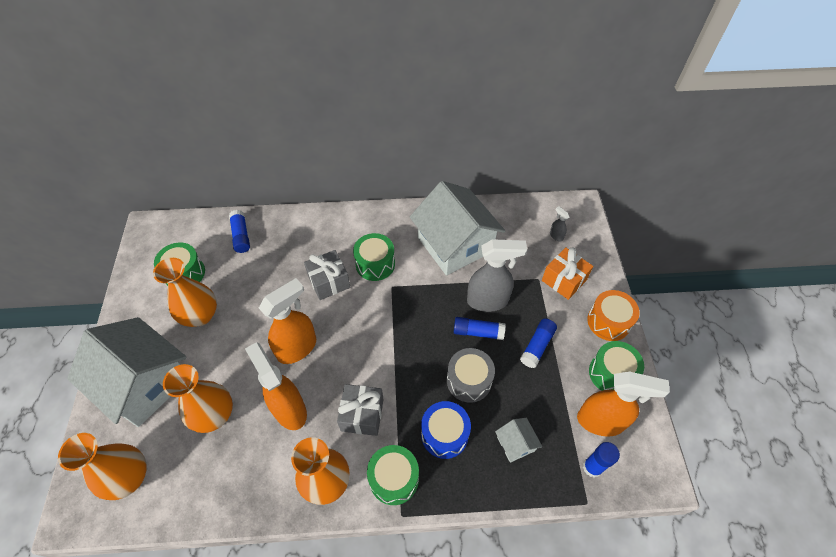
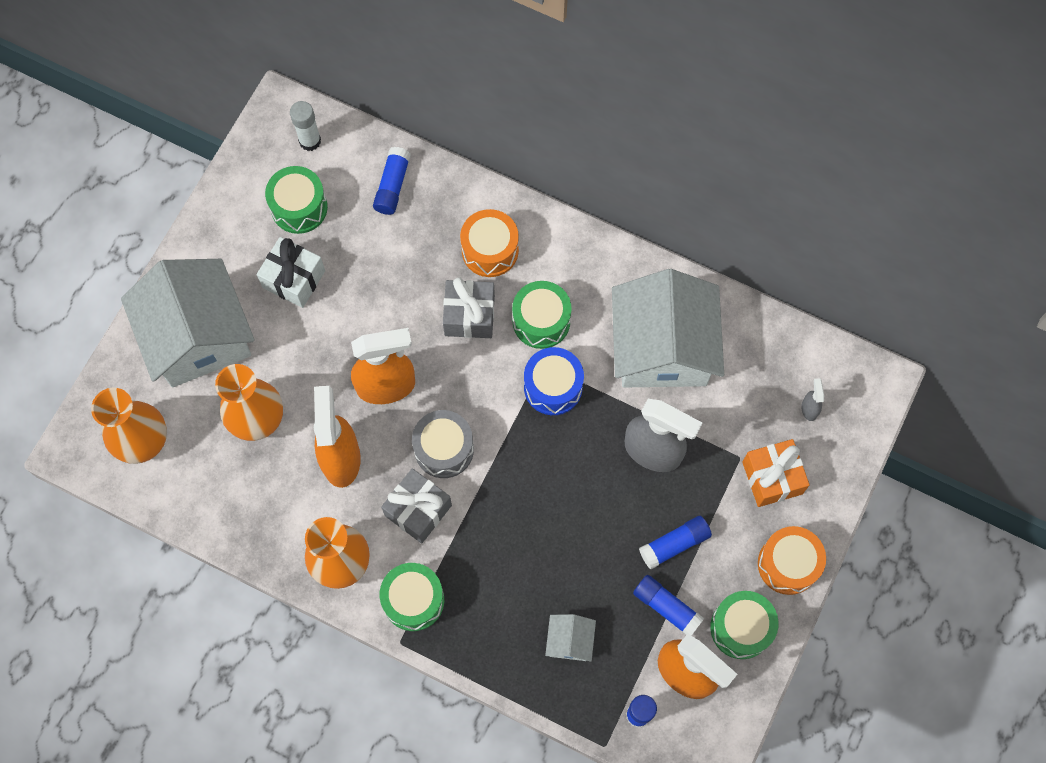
camera: 30 degrees right, 15 degrees up
orange vase [153,258,217,327] -> white gift [257,237,325,308]
blue drum [421,401,471,459] -> blue drum moved to [524,347,584,415]
grey drum [447,348,495,403] -> grey drum moved to [412,410,474,478]
blue glue stick [454,317,505,340] -> blue glue stick moved to [633,575,704,636]
none -> white glue stick [290,101,321,151]
none -> orange drum [460,209,519,277]

